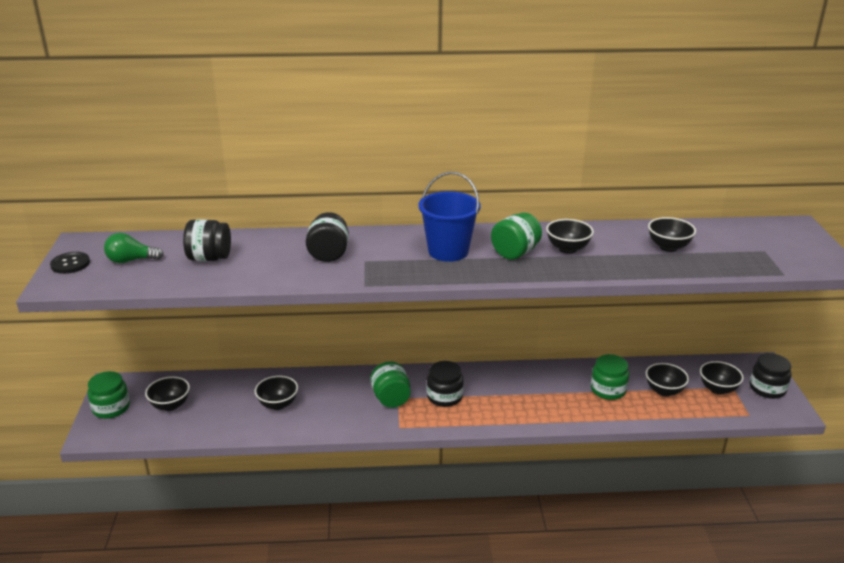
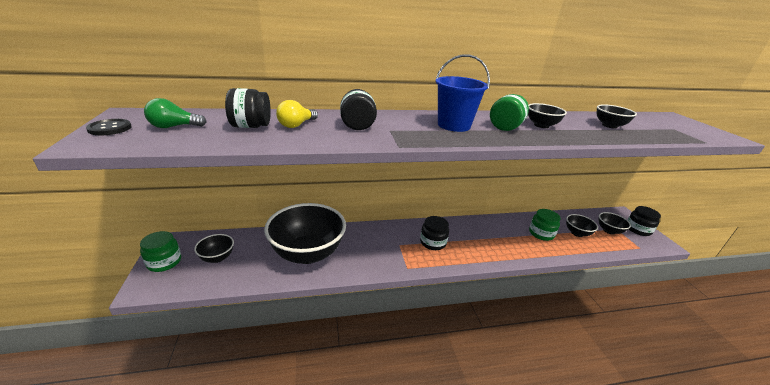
camera: 10 degrees left, 0 degrees up
black bowl [255,376,298,410] -> black bowl [264,203,346,264], size x2.23
green jar [370,361,410,408] -> none
none -> yellow light bulb [276,100,318,128]

